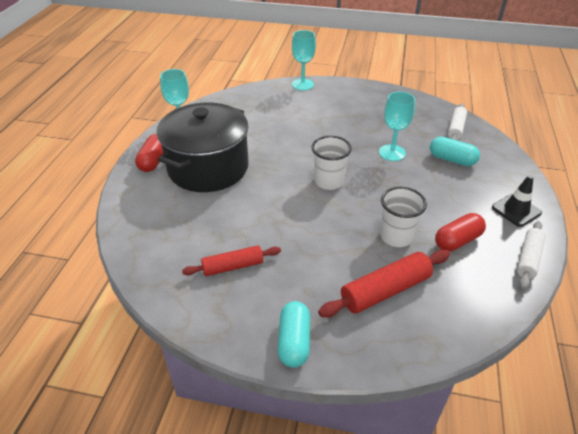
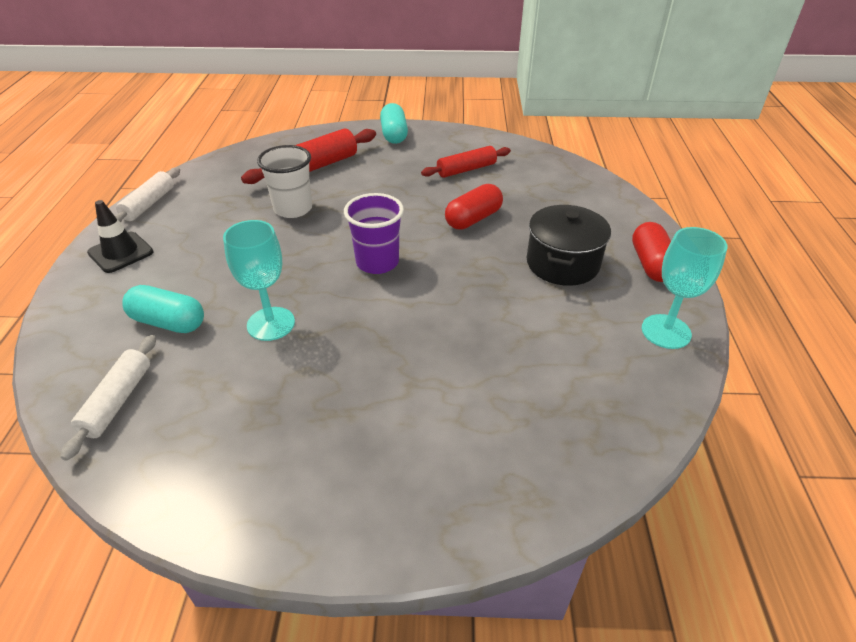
camera: 170 degrees right, 0 degrees up
black pot [157,102,249,192] -> black pot [527,205,611,286], size x0.59
turquoise goblet [292,30,316,90] -> none
white cup [311,136,352,190] -> purple cup [344,193,404,274]
red capsule [435,213,486,251] -> red capsule moved to [445,184,503,229]

